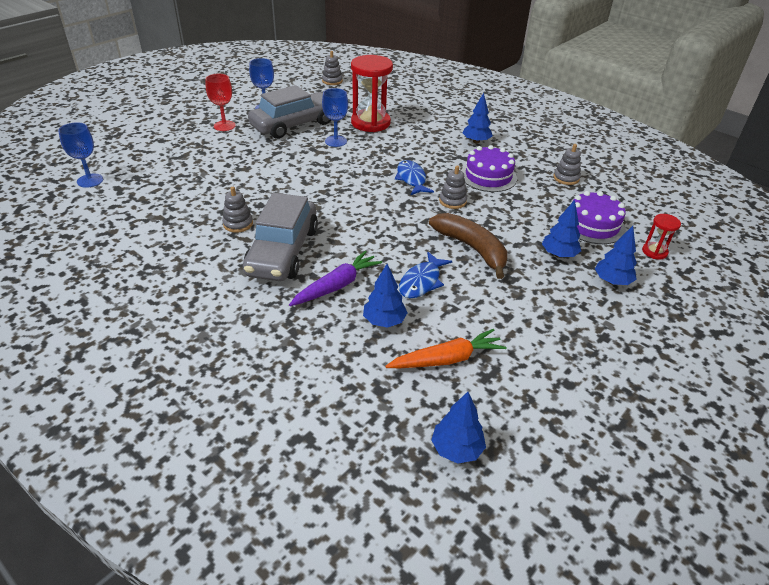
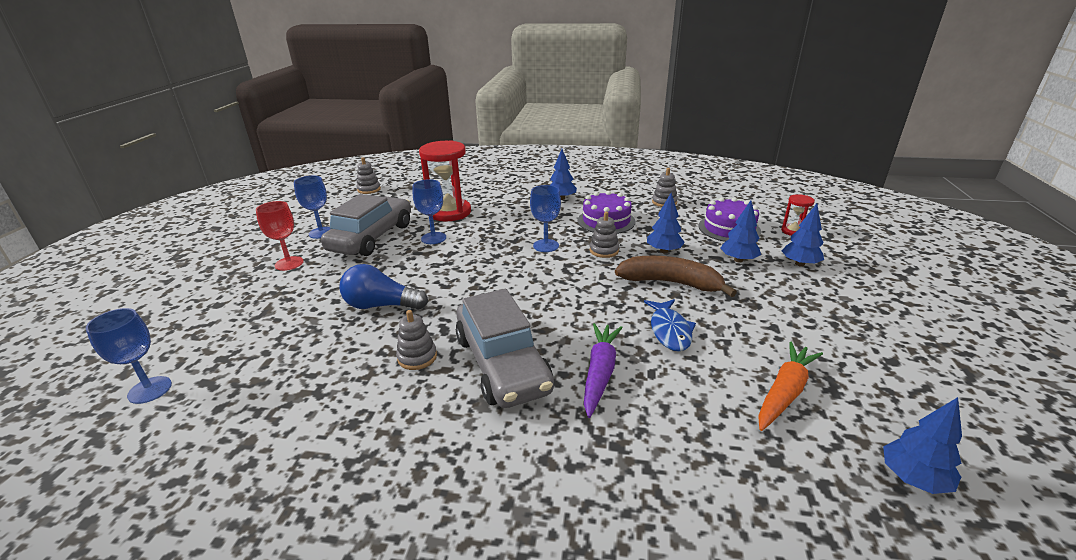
camera: 30 degrees left, 10 degrees down
blue tree [363,264,407,328] -> blue tree moved to [647,193,685,253]
blue fish [395,160,434,195] -> blue goblet [530,185,561,252]
none -> blue light bulb [340,264,428,310]

